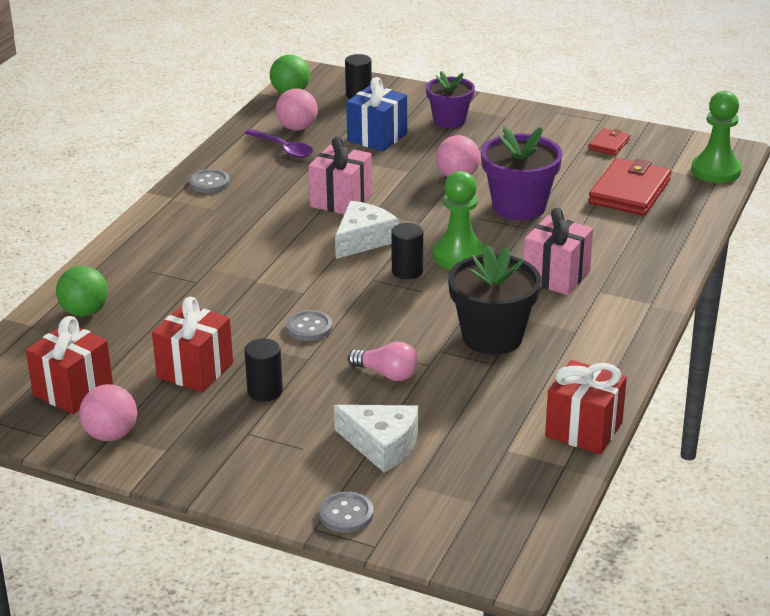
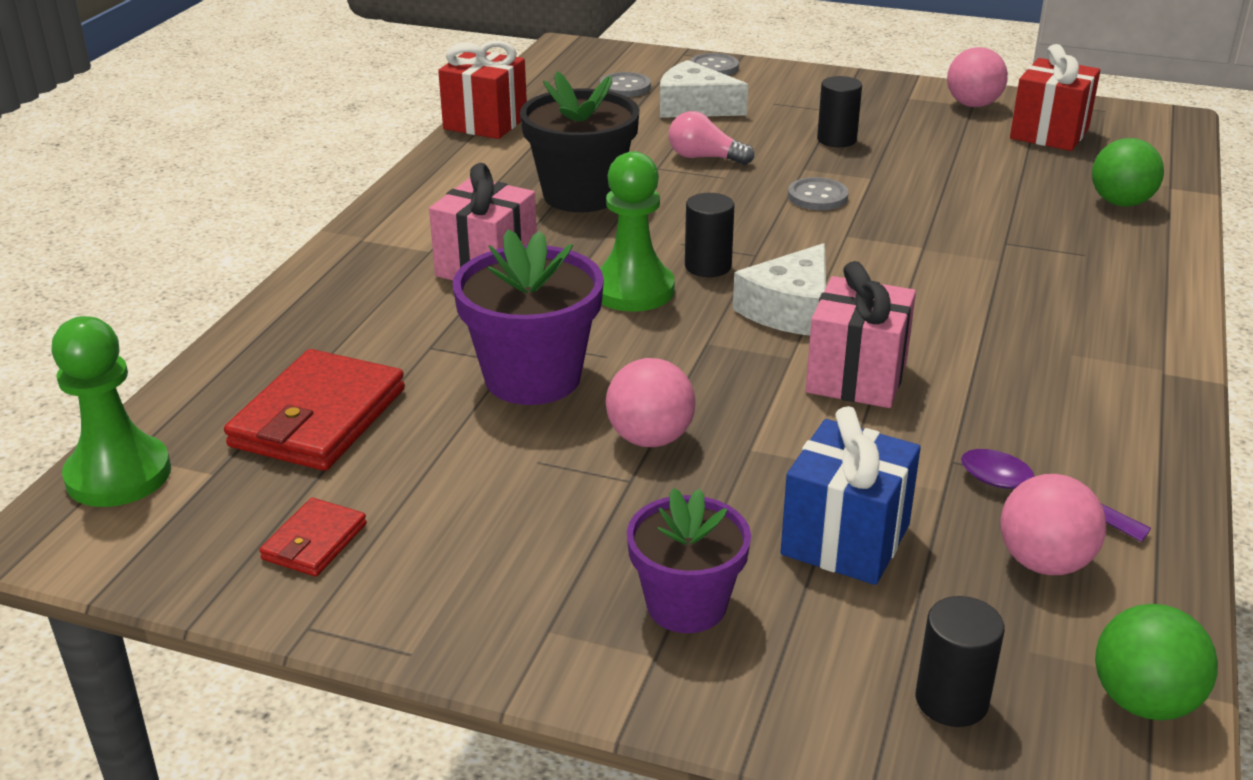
camera: 175 degrees right, 0 degrees up
red gift [152,297,233,392] -> none
grey button [189,169,230,193] -> grey button moved to [600,72,651,97]

